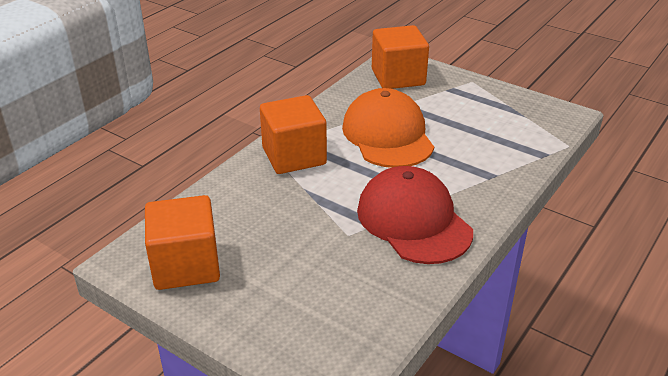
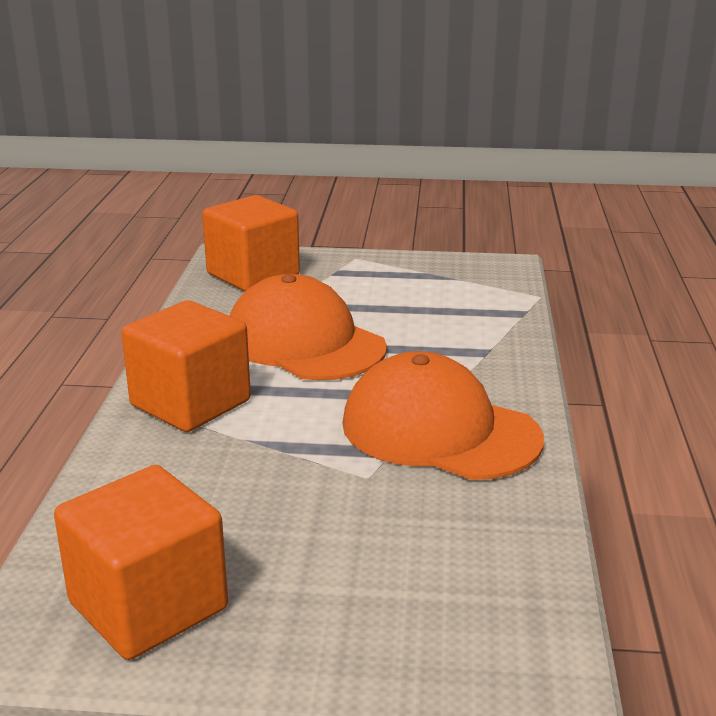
camera: 30 degrees left, 10 degrees down
red cap [357,166,473,264] -> orange cap [343,351,544,480]

